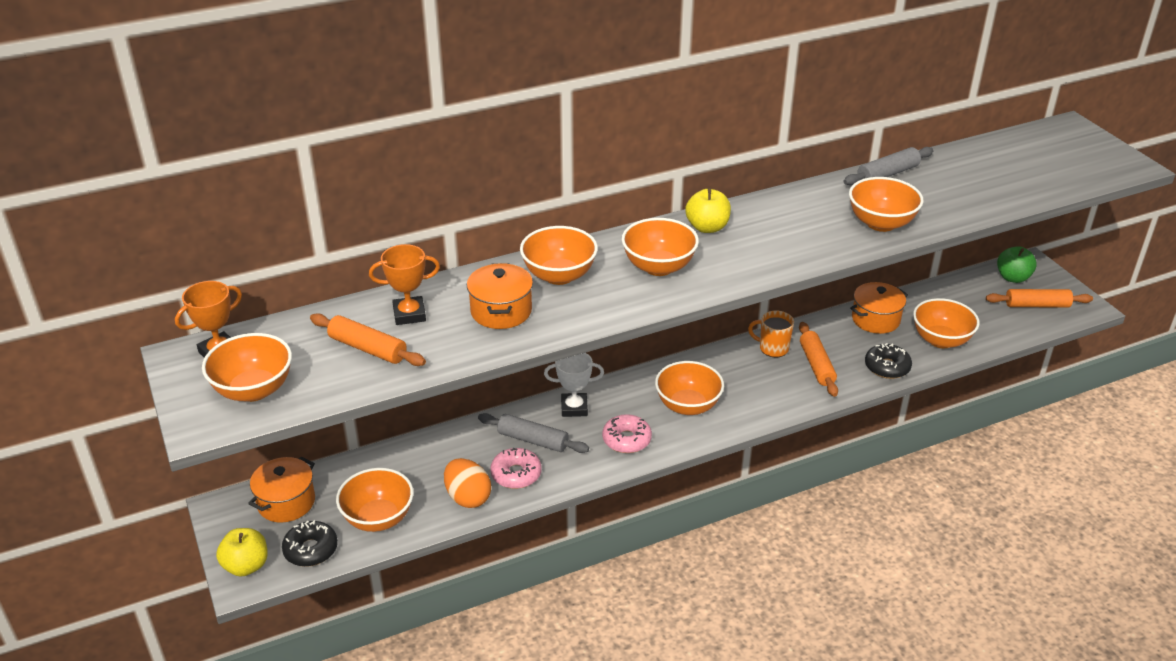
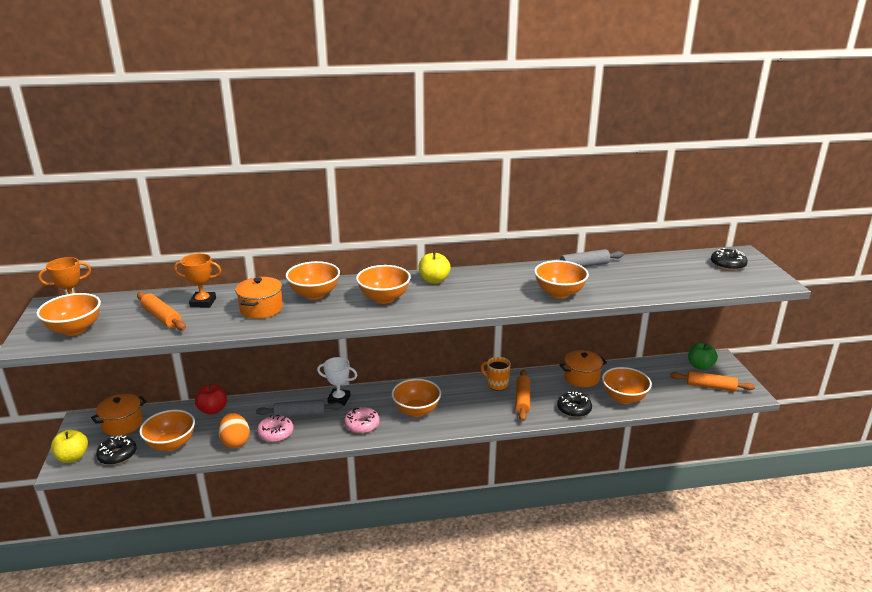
camera: 15 degrees right, 10 degrees down
grey rolling pin [478,413,589,453] -> grey rolling pin turned 45 degrees counterclockwise [256,400,342,417]
none -> red apple [195,384,227,415]
none -> black donut [711,248,748,271]

